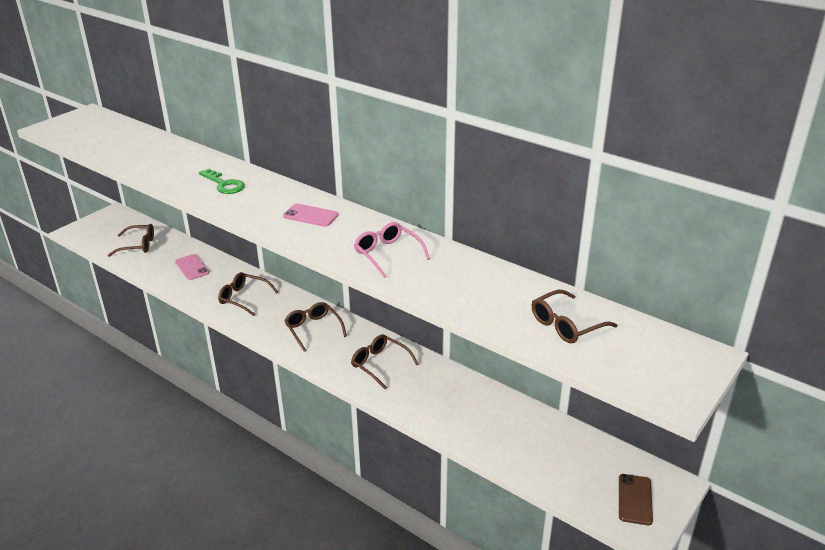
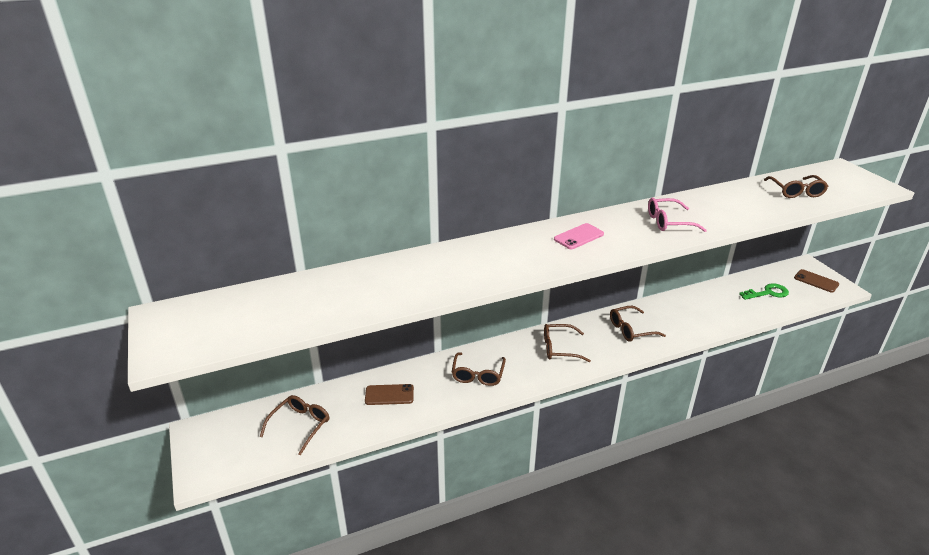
camera: 60 degrees left, 0 degrees up
pink phone [175,254,209,280] -> brown phone [365,384,414,405]
green key [199,169,245,194] -> green key moved to [739,283,789,300]
brown glasses [218,272,278,316] -> brown glasses turned 45 degrees counterclockwise [452,352,506,386]

